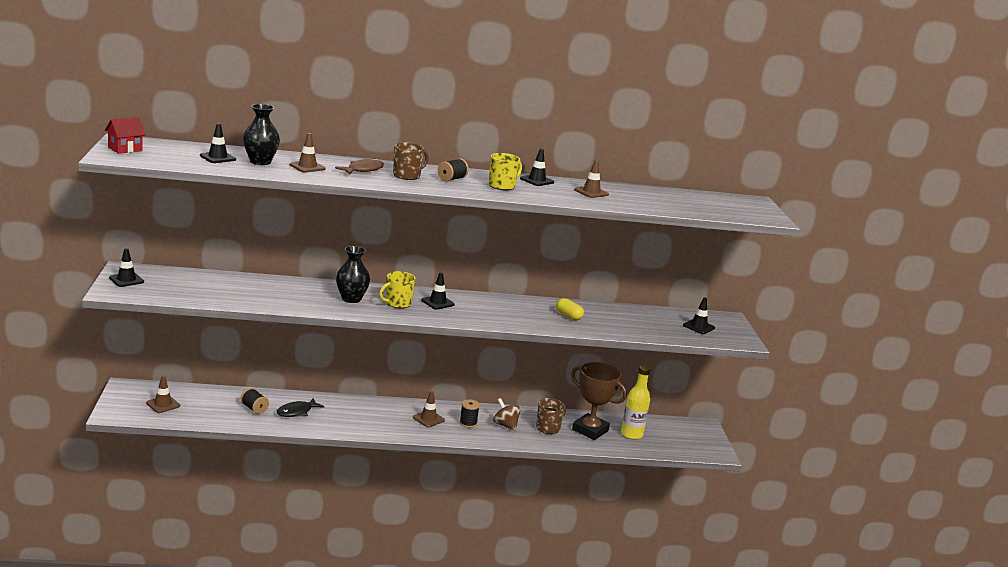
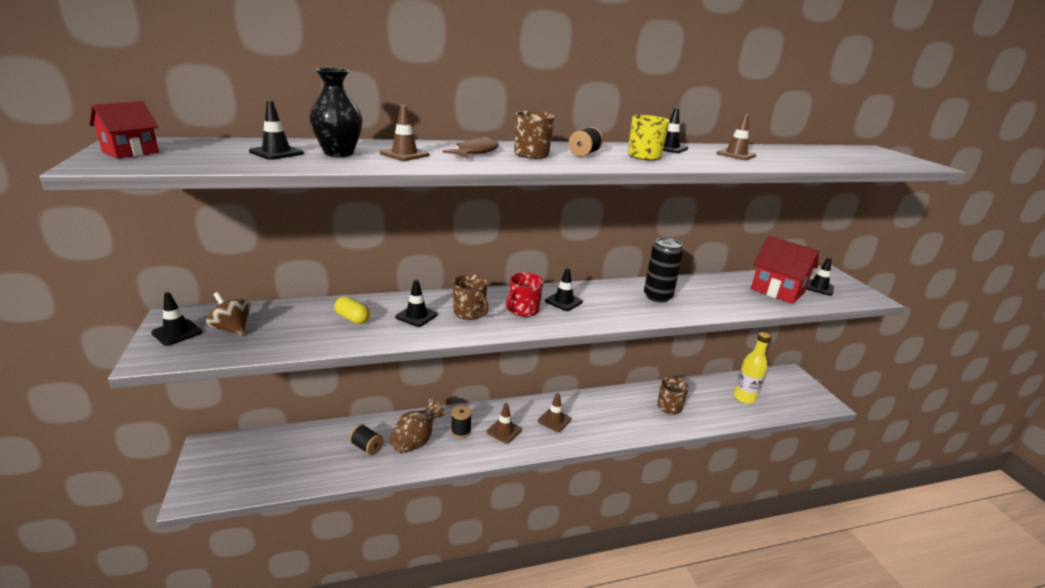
camera: 10 degrees left, 5 degrees up
brown traffic cone [146,376,180,413] -> brown traffic cone moved to [487,403,522,444]
black fish [277,398,325,417] -> brown vase [389,399,445,454]
black vase [336,246,370,303] -> brown mug [453,274,488,320]
yellow mug [379,271,415,308] -> red mug [506,272,544,317]
black spool [459,399,480,428] -> black spool moved to [451,405,472,438]
brown spinning top [493,398,521,431] -> brown spinning top moved to [206,292,251,336]
yellow capsule [556,298,584,320] -> yellow capsule moved to [335,296,370,324]
brown trophy [571,362,627,440] -> none
none -> black traffic cone [395,279,438,327]
none -> black can [644,238,683,303]
none -> red house [751,236,819,304]

